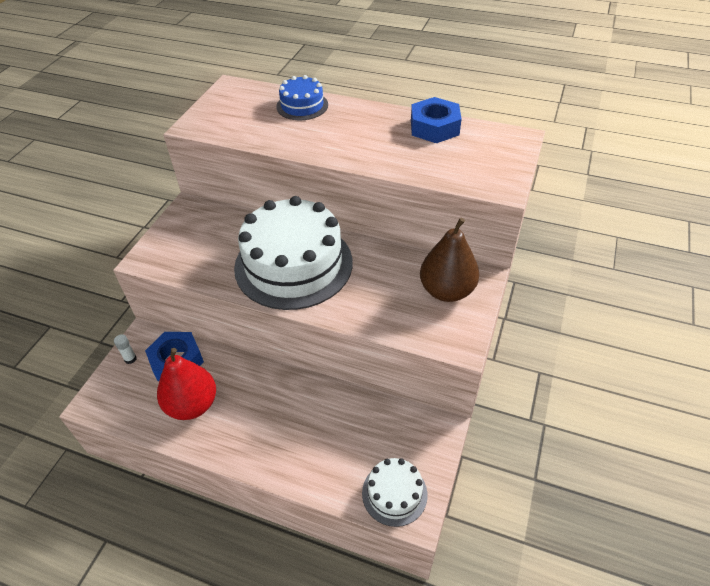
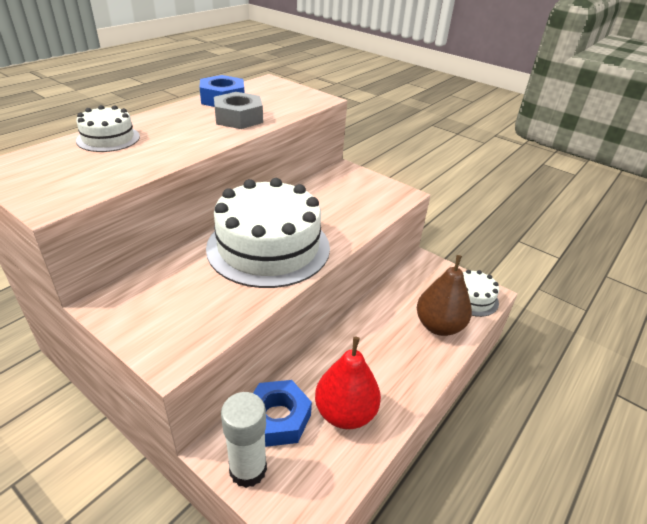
camera: 75 degrees left, 10 degrees down
white glue stick [114,334,137,364] -> white glue stick [221,392,267,488], size x2.30
blue cake [276,75,328,120] -> white cake [76,105,140,152]
brown pear [420,218,479,302] -> brown pear moved to [417,255,472,336]
none -> grey nut [214,92,263,129]

